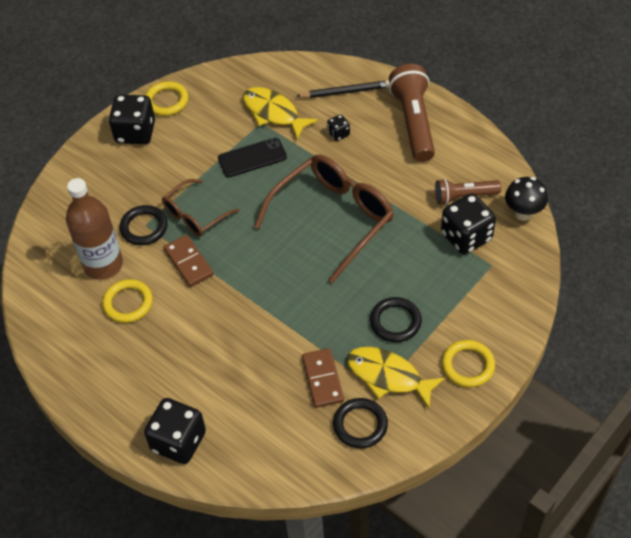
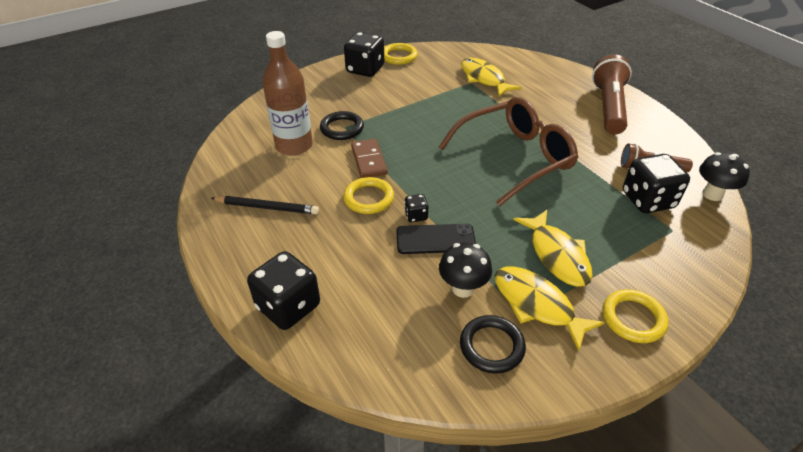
camera: 15 degrees right, 10 degrees down
yellow ring [102,279,153,323] -> yellow ring moved to [343,177,394,214]
brown glasses [162,179,239,236] -> none
black phone [218,138,287,177] -> black phone moved to [396,224,476,254]
black pencil [296,80,389,98] -> black pencil moved to [211,196,319,215]
brown domino [302,348,344,408] -> black mushroom [439,242,492,298]
black dice [327,114,350,141] -> black dice moved to [404,194,428,222]
black ring [370,297,422,342] -> yellow fish [513,210,593,287]

